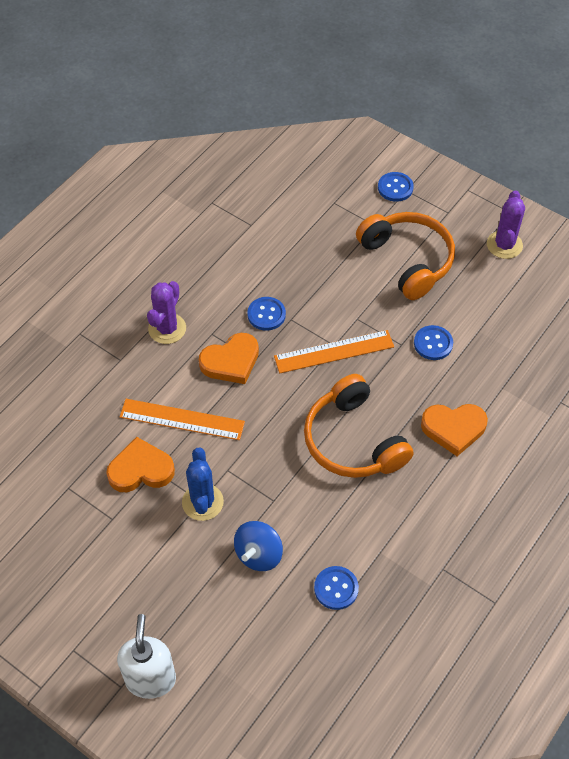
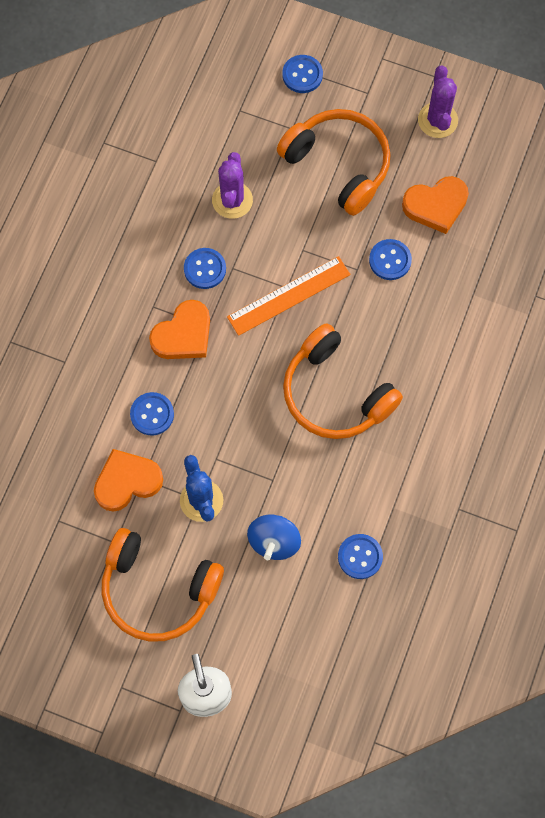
camera: 15 degrees left, 15 degrees up
orange ruler [120,399,245,440] -> blue button [130,392,174,435]
purple cactus [147,281,186,344] -> purple cactus moved to [212,152,253,219]
orange heart [421,404,488,456] -> orange heart moved to [402,176,469,234]
none -> orange headphones [102,528,224,642]

